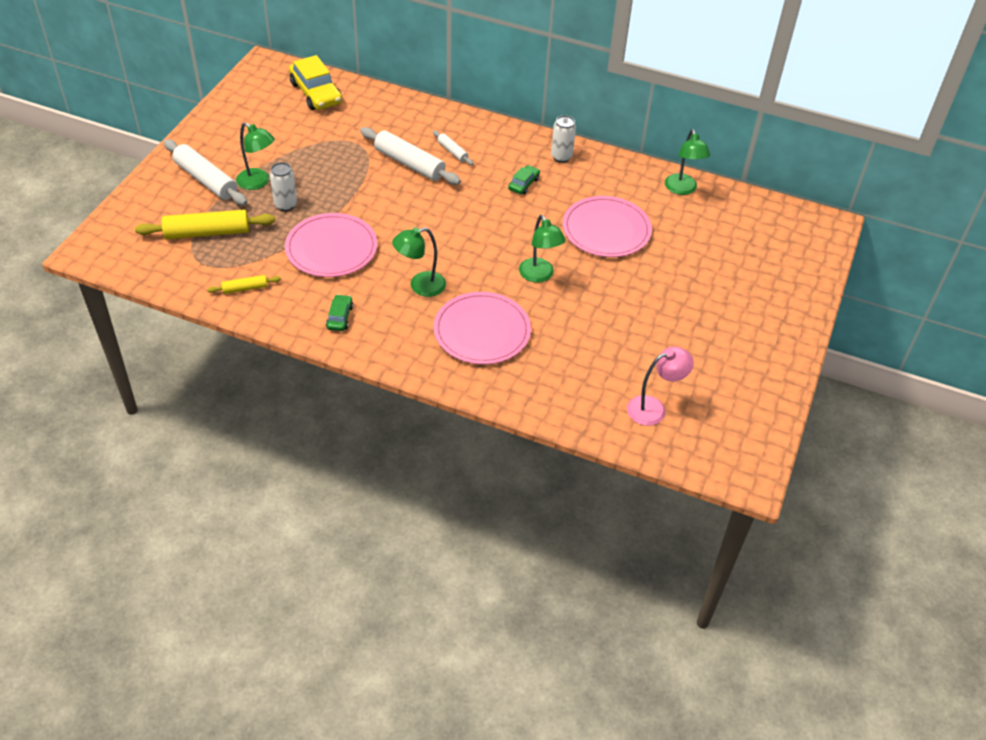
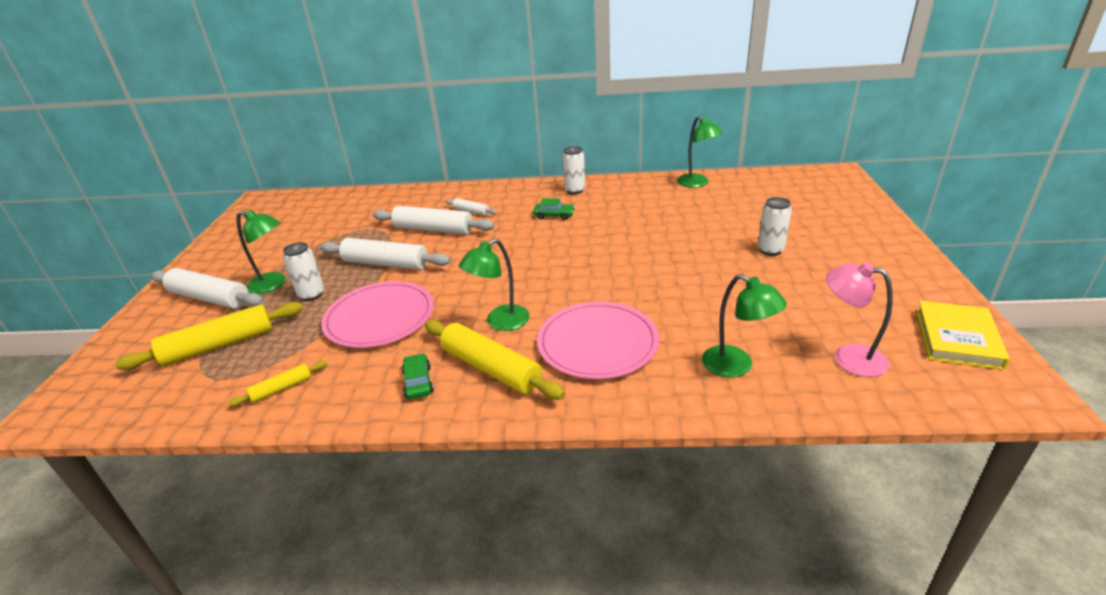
camera: 15 degrees left, 15 degrees down
yellow car [289,55,342,110] -> none
green car [508,165,540,194] -> green car turned 90 degrees clockwise [533,198,575,220]
green lamp [519,215,566,283] -> green lamp moved to [702,274,787,378]
pink plate [563,196,652,257] -> none
pink lamp [627,347,694,426] -> pink lamp turned 105 degrees counterclockwise [826,262,893,377]
none -> white rolling pin [320,238,450,270]
none -> yellow rolling pin [425,320,565,400]
none -> white can [758,197,792,256]
none -> yellow book [916,301,1010,370]

